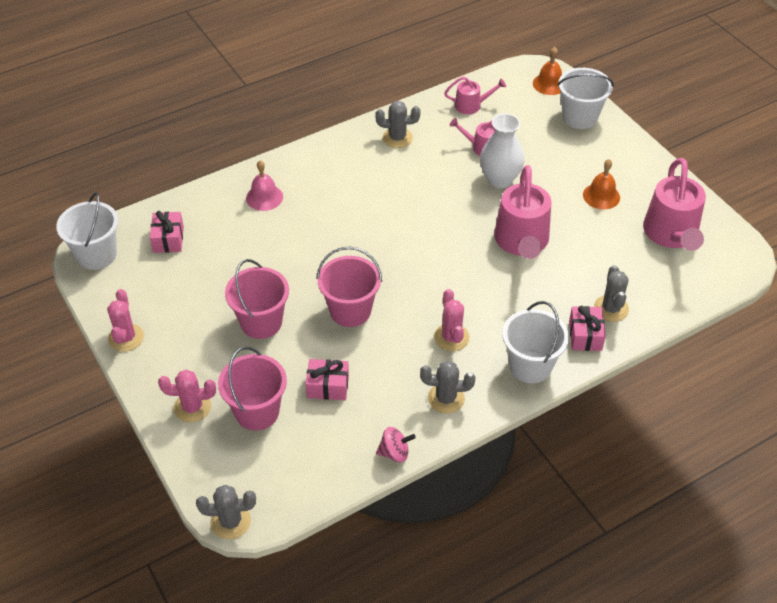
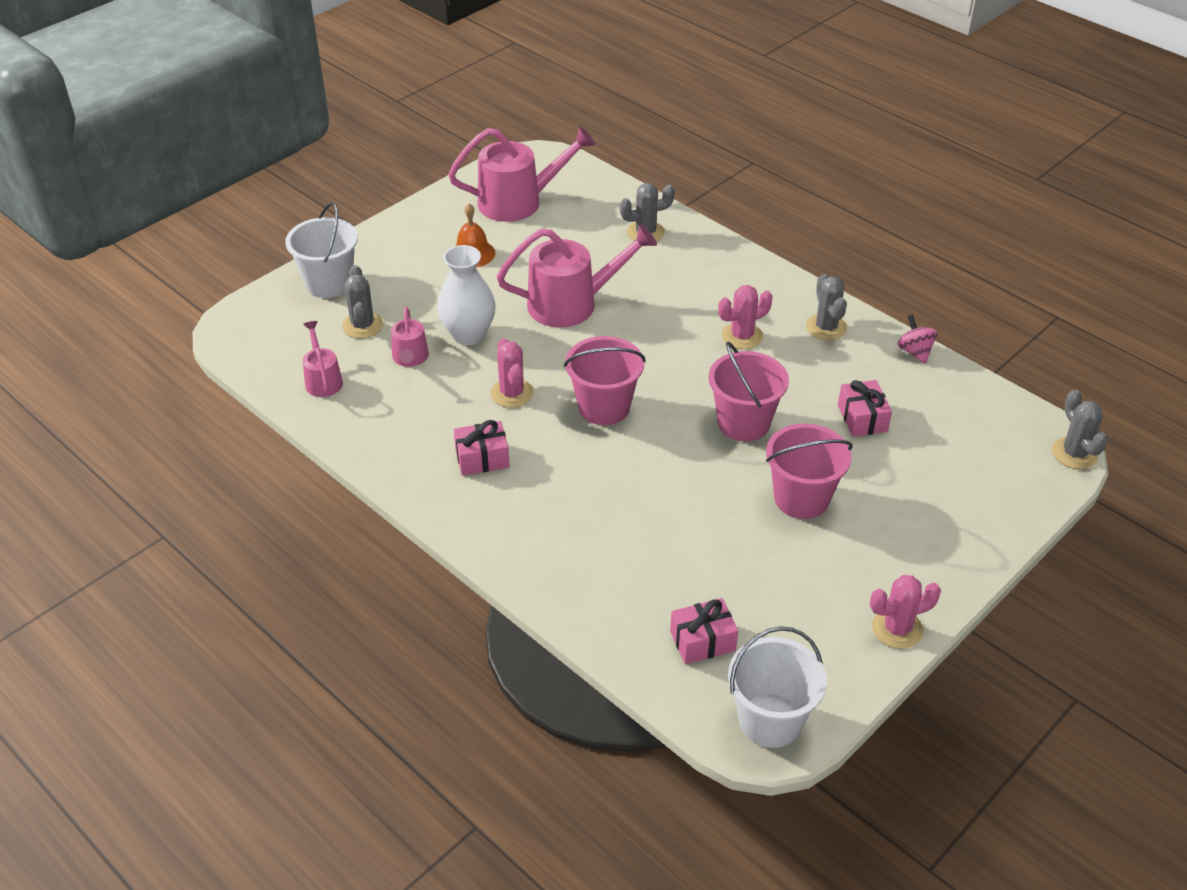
camera: 105 degrees left, 5 degrees down
pink cactus [158,370,216,423] -> pink cactus moved to [490,338,534,408]
pink bucket [218,347,287,430] -> pink bucket moved to [564,336,646,425]
pink bell [246,160,283,211] -> none
grey cactus [375,101,421,148] -> grey cactus moved to [342,265,383,338]
white bucket [502,301,569,383] -> none
orange bell [533,47,562,95] -> none
pink gift [569,306,606,351] -> pink gift moved to [454,420,510,476]

